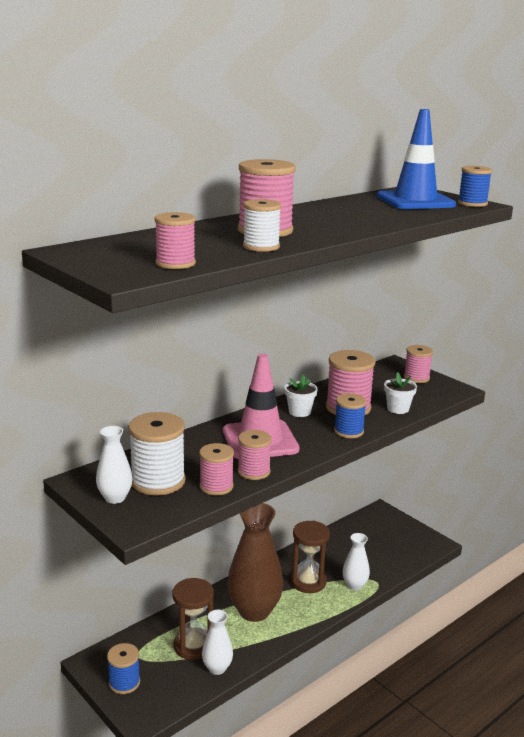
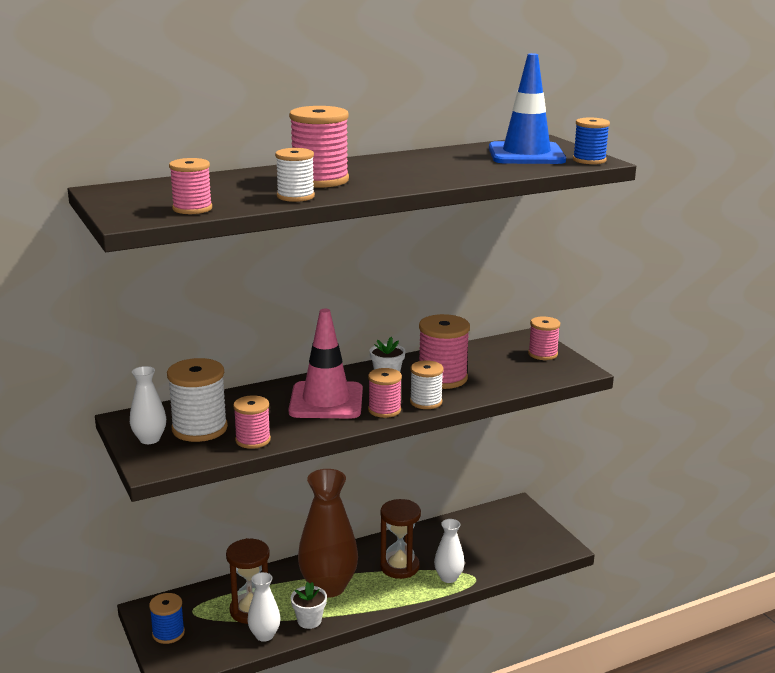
camera: 15 degrees right, 0 degrees up
pink spool [238,430,272,480] -> pink spool moved to [368,368,402,418]
blue spool [334,393,366,438] -> white spool [410,360,444,409]
white flower pot [384,372,417,414] -> white flower pot moved to [291,582,327,629]

